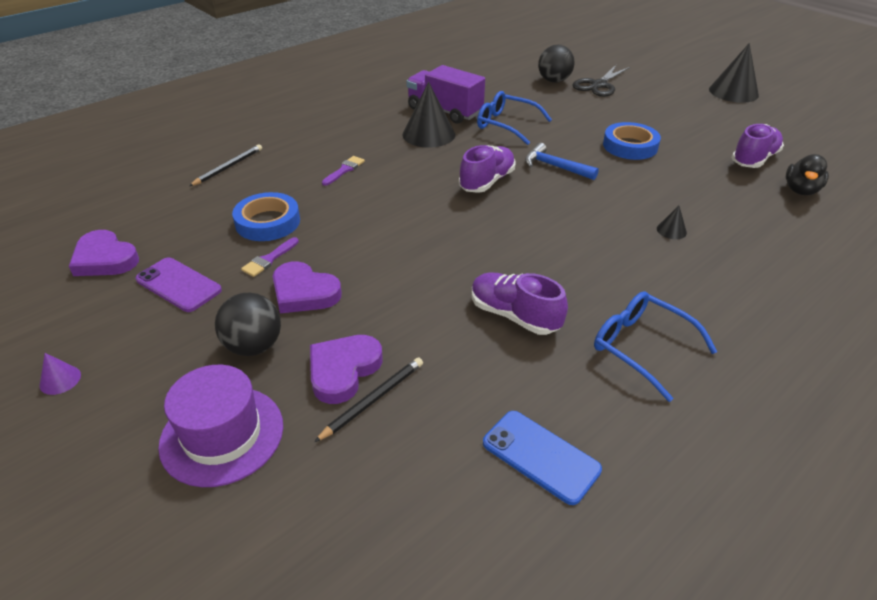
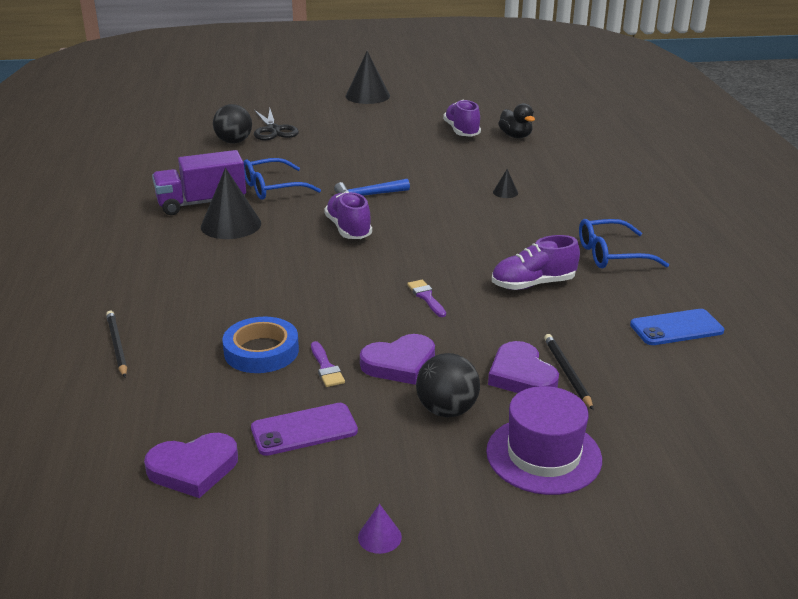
camera: 55 degrees left, 10 degrees down
purple brush [322,156,365,186] -> purple brush moved to [407,280,446,317]
blue tape [603,122,661,160] -> none

